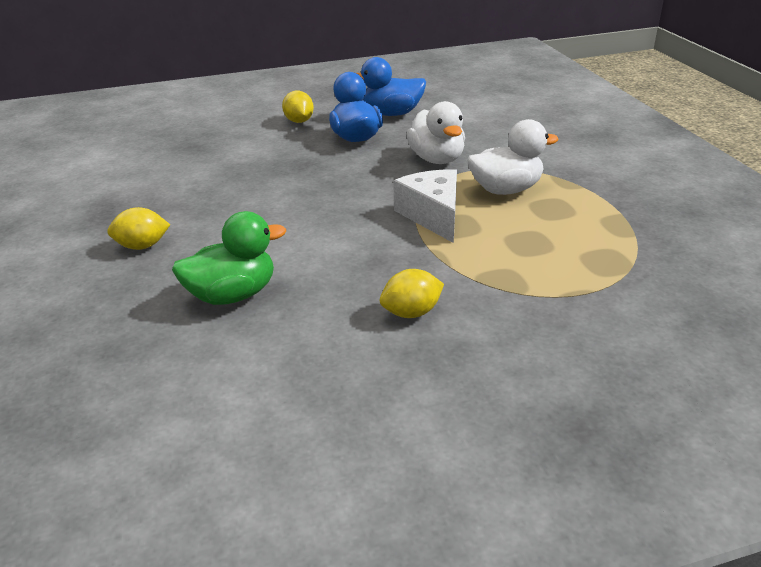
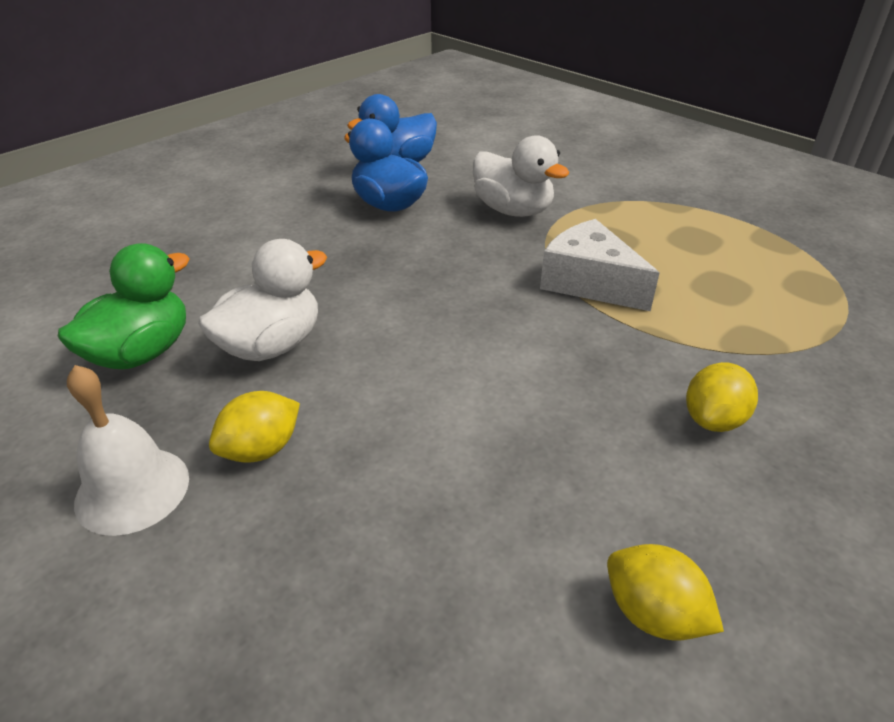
camera: 30 degrees left, 5 degrees up
green duck [172,211,286,305] -> green duck moved to [57,243,189,369]
yellow lemon [282,91,314,123] -> yellow lemon moved to [607,544,724,640]
white duck [467,119,559,195] -> white duck moved to [198,239,327,361]
none -> white bell [67,365,189,536]

